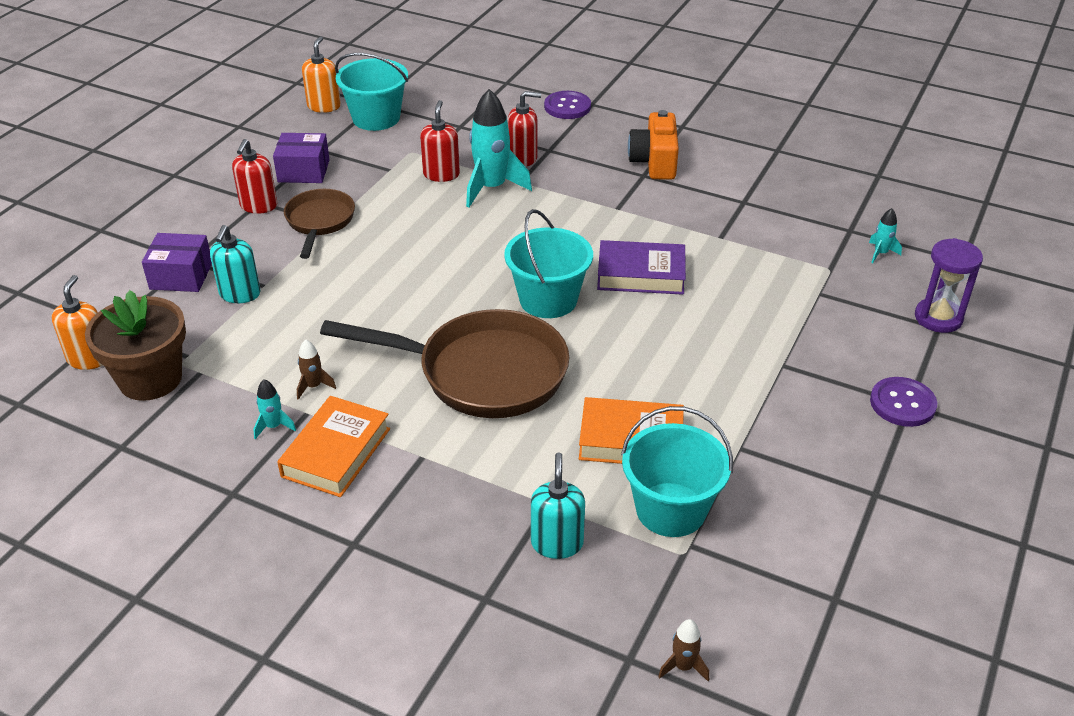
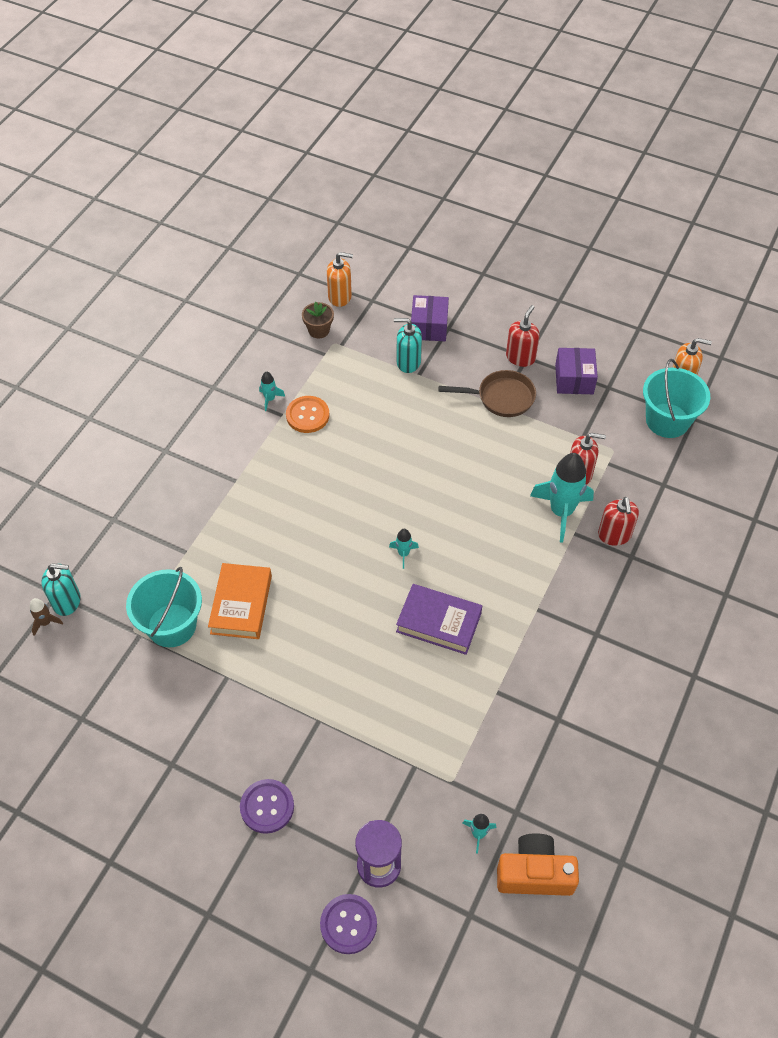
camera: 90 degrees right, 15 degrees up
brown flower pot [85,290,186,401] -> brown flower pot [302,302,334,338], size x0.52
red soap dispenser [232,139,277,214] -> red soap dispenser turned 105 degrees clockwise [506,305,539,367]
orange book [277,396,390,497] -> none
brown rocket [297,339,336,400] -> orange button [286,396,329,433]
brown pan [320,309,569,418] -> none
turquoise bucket [504,209,593,318] -> turquoise rocket [389,529,419,569]
turquoise soap dispenser [531,452,585,559] -> turquoise soap dispenser moved to [41,563,81,616]
purple button [544,91,591,119] -> purple button moved to [320,894,377,954]
purple book [597,240,686,295] -> purple book turned 75 degrees counterclockwise [396,584,482,655]
orange camera [628,110,679,180] -> orange camera moved to [497,833,579,896]

